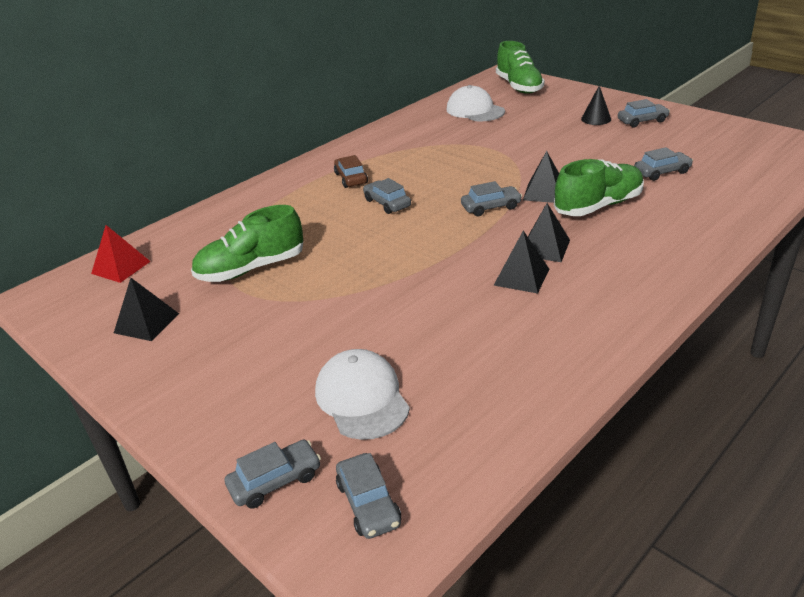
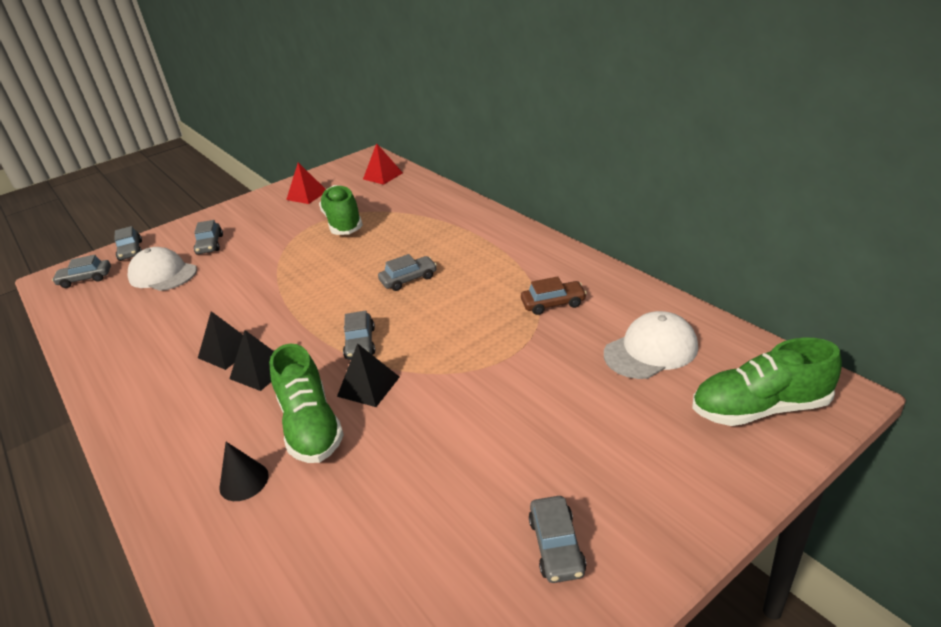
camera: 100 degrees right, 0 degrees up
black pyramid [114,278,179,341] -> red pyramid [286,163,326,204]
white cap [315,349,410,440] -> white cap turned 135 degrees counterclockwise [128,247,197,291]
brown car [334,155,368,188] -> brown car moved to [521,276,587,315]
black cone [581,85,611,125] -> black cone moved to [219,442,269,501]
grey car [634,147,693,181] -> grey car moved to [194,220,223,255]

